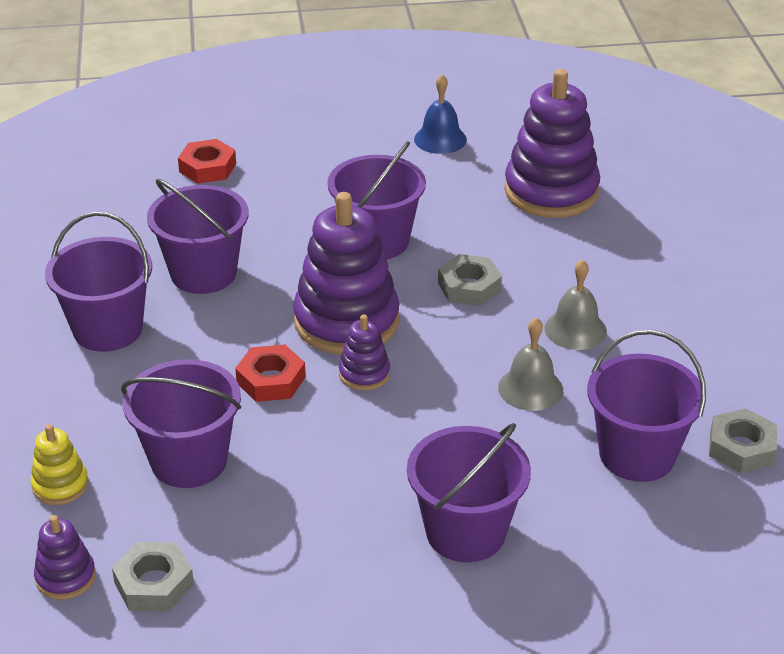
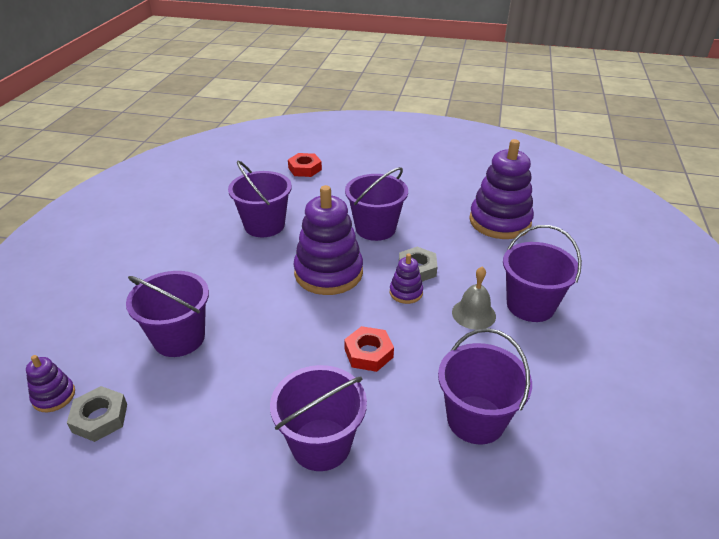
camera: 20 degrees right, 0 degrees up
yellow stacking toy [30,424,89,505] -> none
purple bucket [45,212,152,352] -> purple bucket moved to [503,225,582,322]
red nut [235,345,306,402] -> red nut moved to [344,326,394,372]
purple stacking toy [339,314,390,391] -> purple stacking toy moved to [390,254,423,304]
blue bell [414,74,467,154] -> none
grey bell [498,317,563,411] -> none
grey nut [709,408,777,473] -> none

